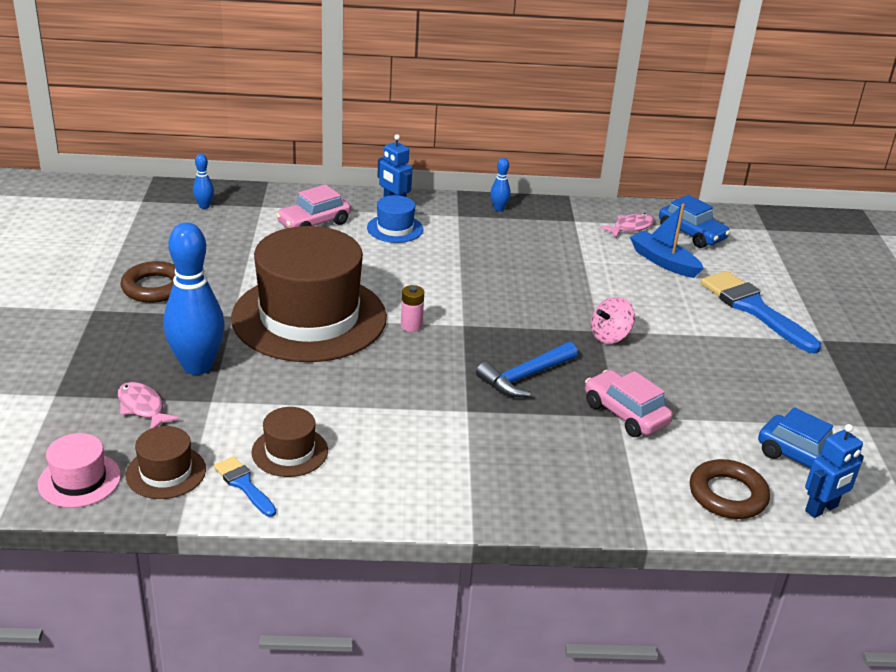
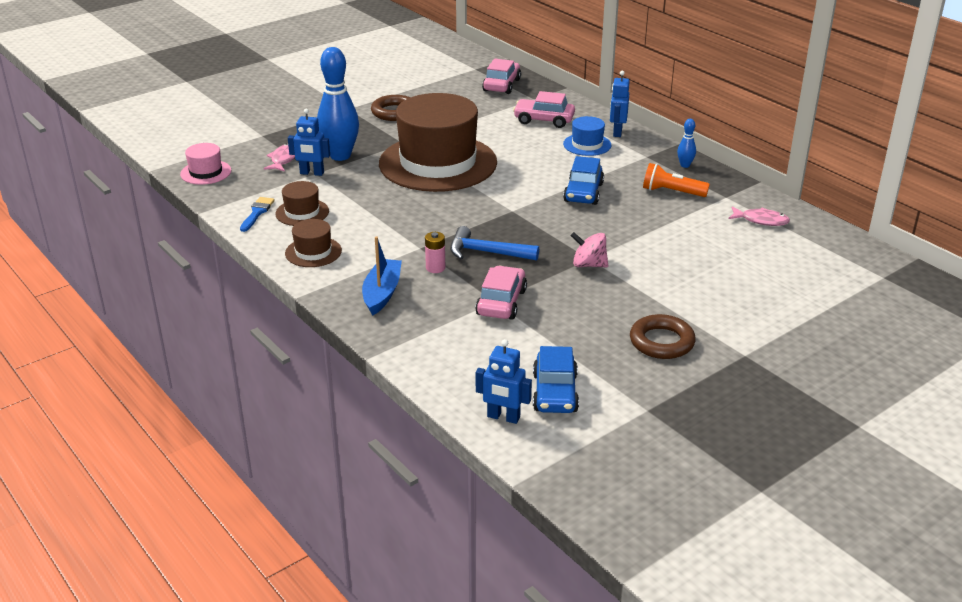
camera: 55 degrees right, 0 degrees up
brown hat [126,426,206,499] -> brown hat moved to [285,219,342,267]
blue bowling pin [193,154,214,209] -> pink car [482,59,521,94]
pink battery [401,285,424,332] -> pink battery moved to [425,232,445,273]
blue boat [630,204,704,278] -> blue boat moved to [362,236,402,316]
blue car [659,195,731,248] -> blue car moved to [563,156,604,205]
brown ring [690,459,770,519] -> brown ring moved to [630,314,696,359]
blue brush [701,271,821,353] -> none
none -> blue robot [288,109,330,176]
none -> orange flashlight [643,163,710,197]

